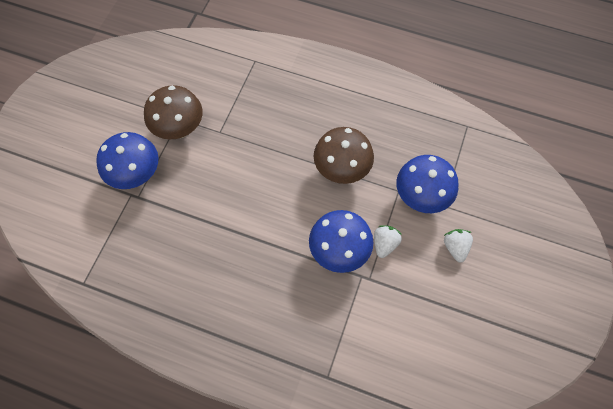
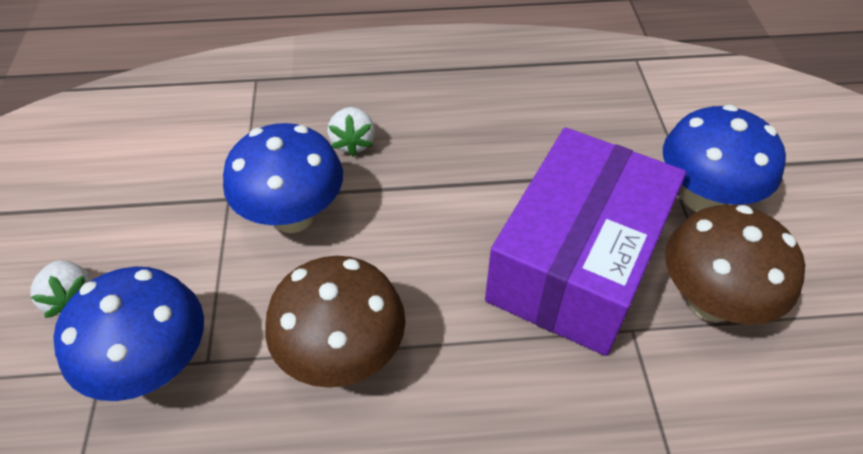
camera: 155 degrees right, 15 degrees down
white strawberry [374,225,402,258] -> white strawberry moved to [328,107,375,156]
none -> purple box [485,127,686,356]

